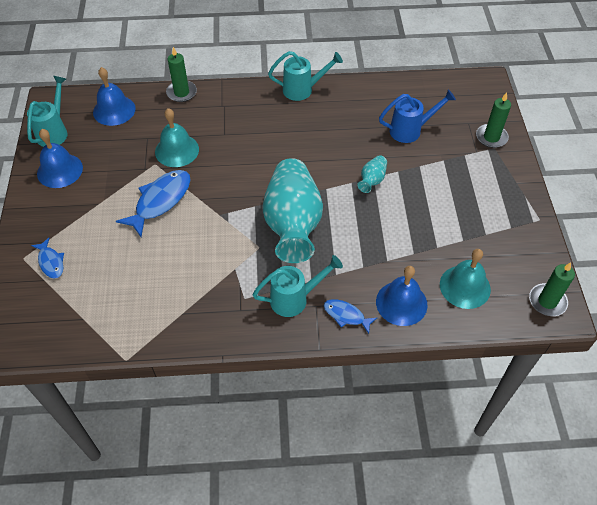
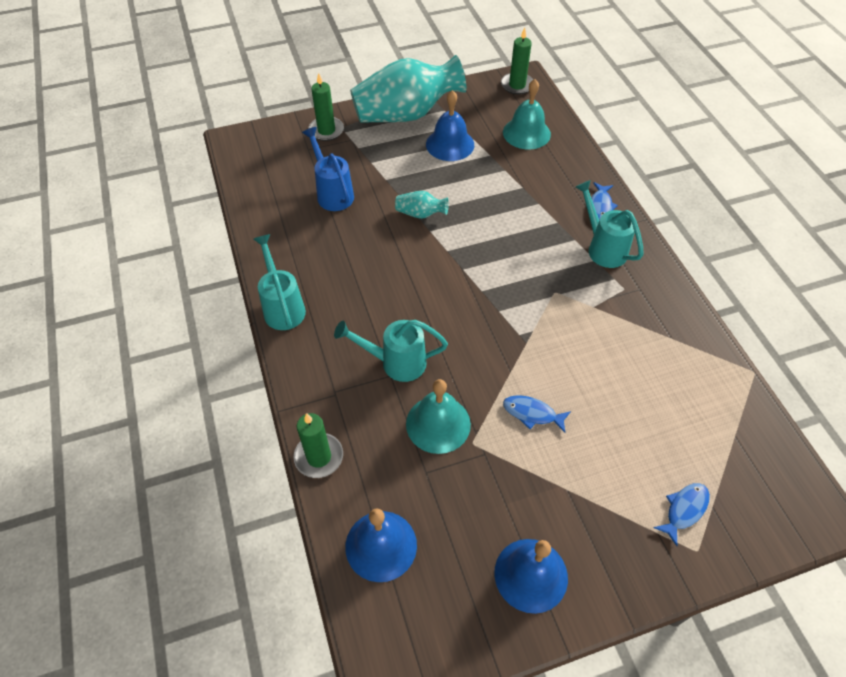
camera: 105 degrees left, 0 degrees up
turquoise watering can [27,76,68,147] -> turquoise watering can moved to [334,320,448,382]
blue fish [116,170,191,237] -> blue fish [503,395,571,433], size x0.55
turquoise vase [262,158,323,263] -> turquoise vase moved to [350,55,466,123]
blue bell [376,266,428,326] -> blue bell moved to [426,90,474,161]

